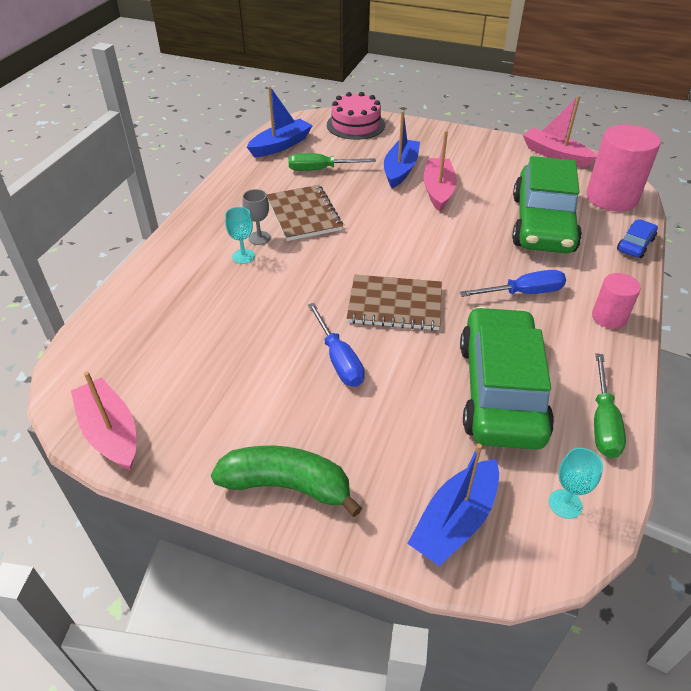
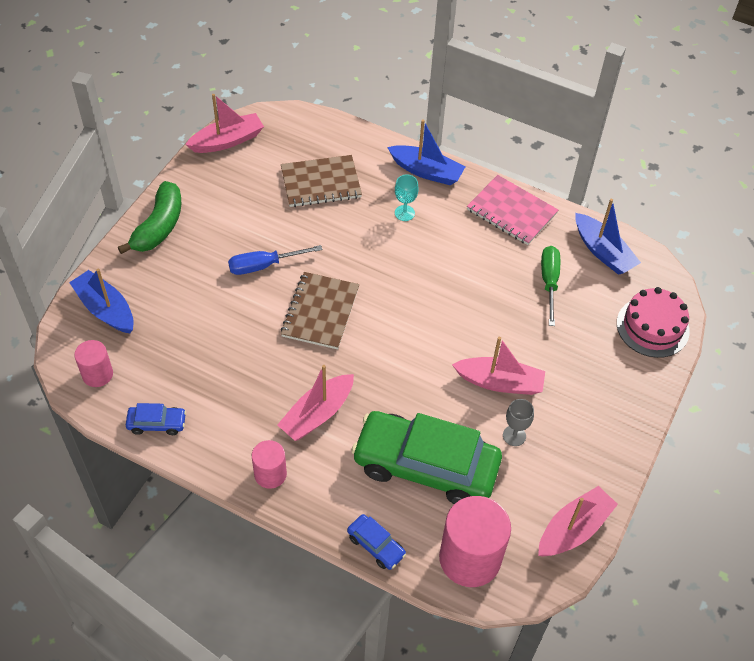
camera: 95 degrees right, 10 degrees up
grey goblet [242,189,271,245] -> grey goblet moved to [503,399,534,446]
brown notebook [267,185,343,241] -> brown notebook moved to [281,155,362,207]
blue boat [384,110,420,188] -> blue boat moved to [387,119,466,185]
blue screwdriver [459,270,566,297] -> pink boat [277,365,354,441]
green car [460,307,554,450] -> none
turquoise goblet [549,448,603,519] -> pink cylinder [74,340,113,387]
green screwdriver [594,353,626,458] -> blue car [126,403,186,435]
none -> pink notebook [467,175,558,245]

